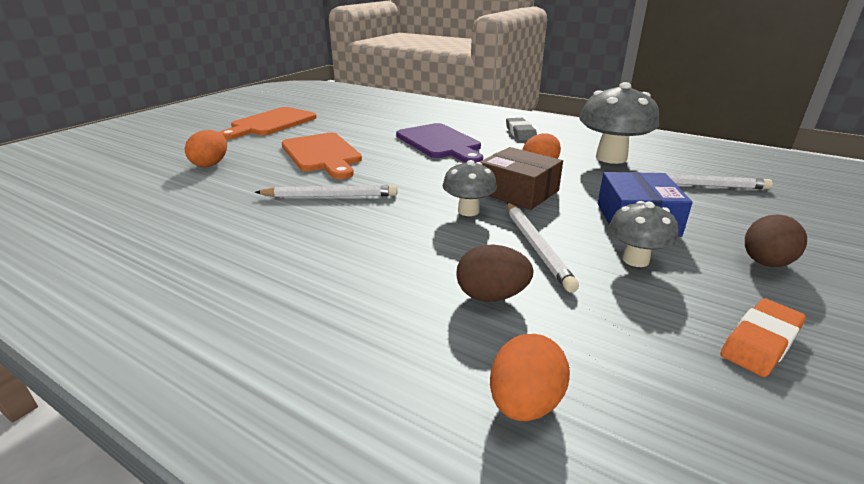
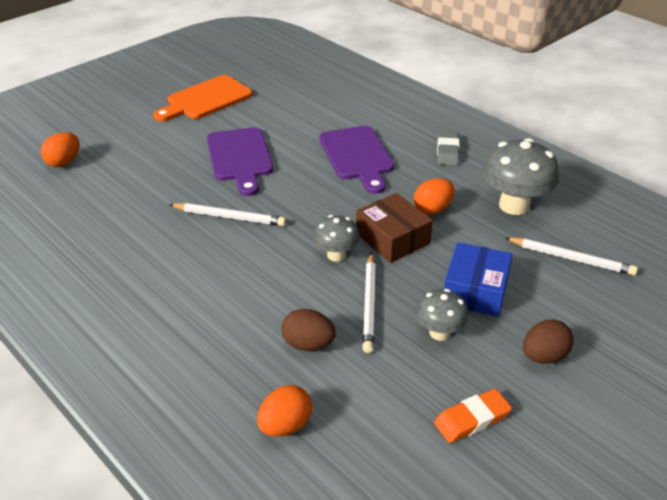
camera: 15 degrees right, 10 degrees up
orange egg [185,130,227,167] -> orange egg moved to [41,132,79,167]
orange cutting board [281,133,362,179] -> purple cutting board [207,127,273,196]

